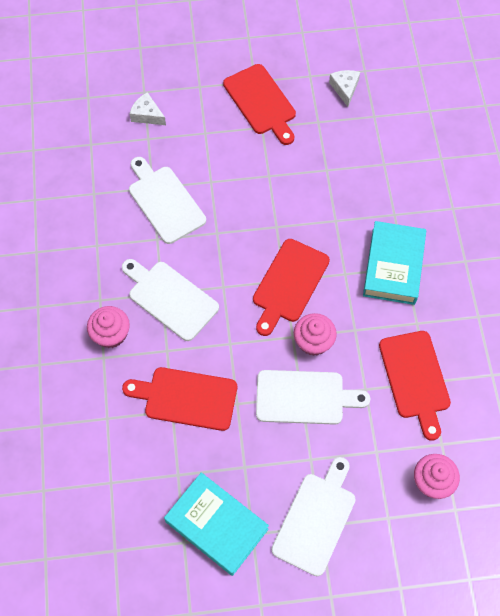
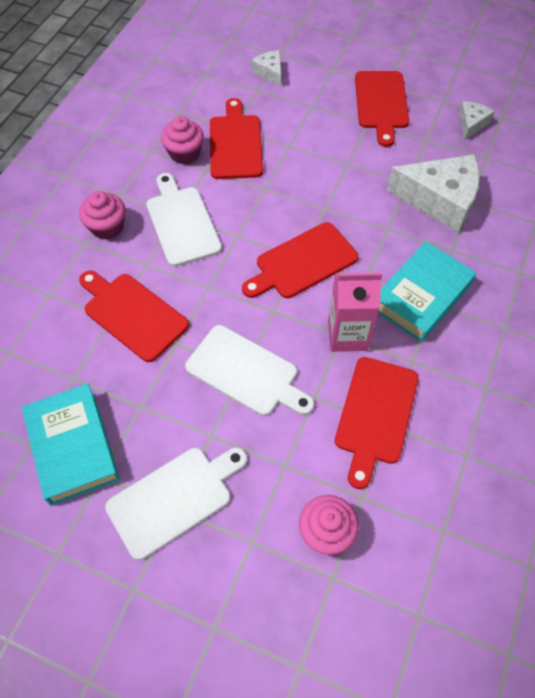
camera: 30 degrees right, 5 degrees down
white cutting board [129,157,206,244] -> red cutting board [210,98,263,179]
pink cupcake [294,313,337,356] -> pink cupcake moved to [161,116,204,164]
none -> pink carton [328,273,382,352]
none -> white cheese [387,154,480,233]

